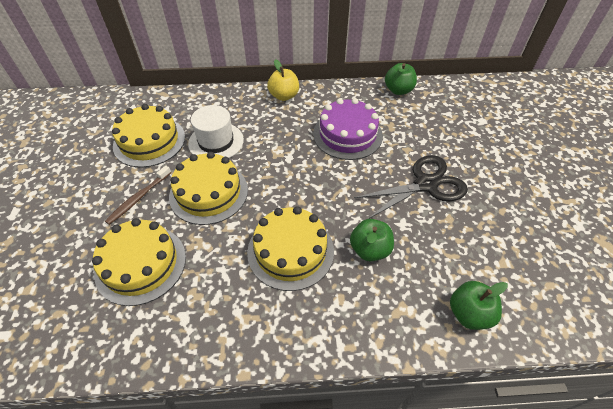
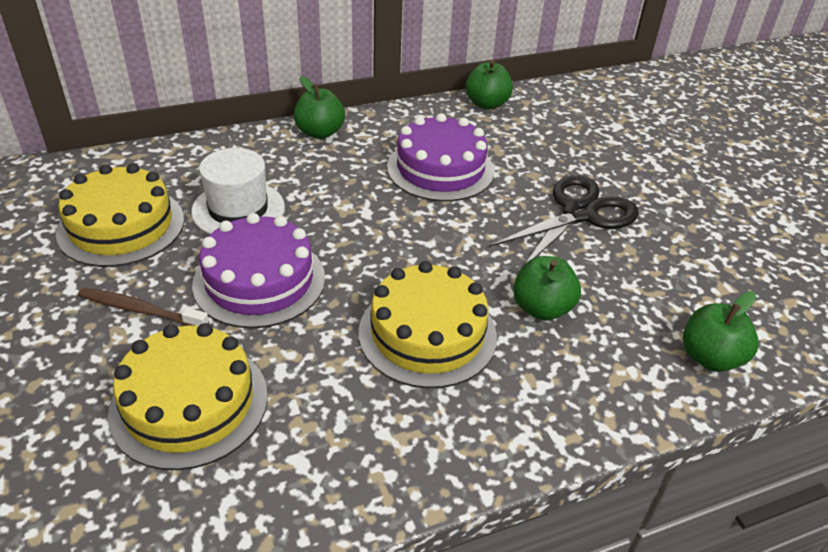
camera: 20 degrees left, 10 degrees down
brown toothbrush [105,165,171,225] -> brown toothbrush turned 90 degrees clockwise [78,288,209,326]
yellow cake [169,152,248,225] -> purple cake [192,213,325,328]
yellow apple [267,59,299,101] -> green apple [294,76,345,139]

